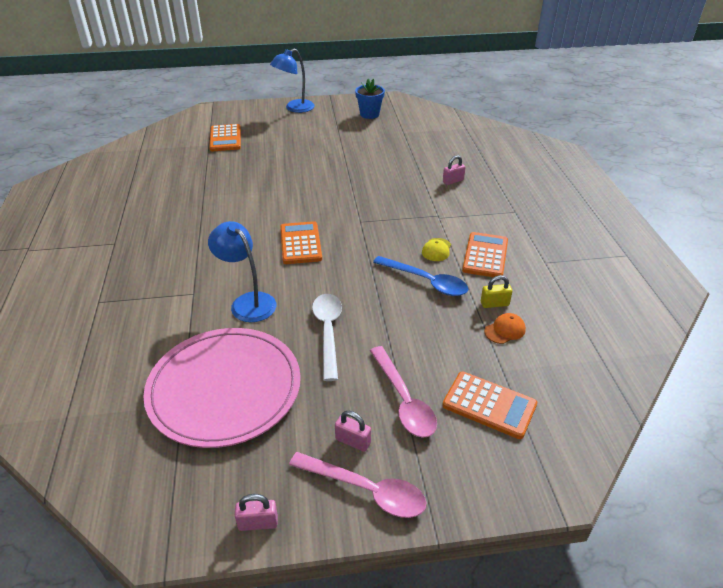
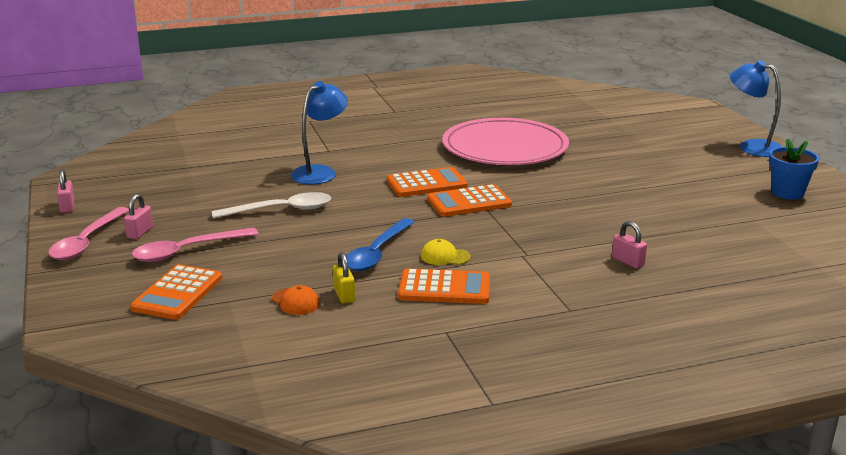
camera: 80 degrees right, 15 degrees down
pink plate [143,328,301,448] -> pink plate moved to [442,118,569,165]
orange calculator [209,124,241,151] -> orange calculator moved to [427,184,512,217]

